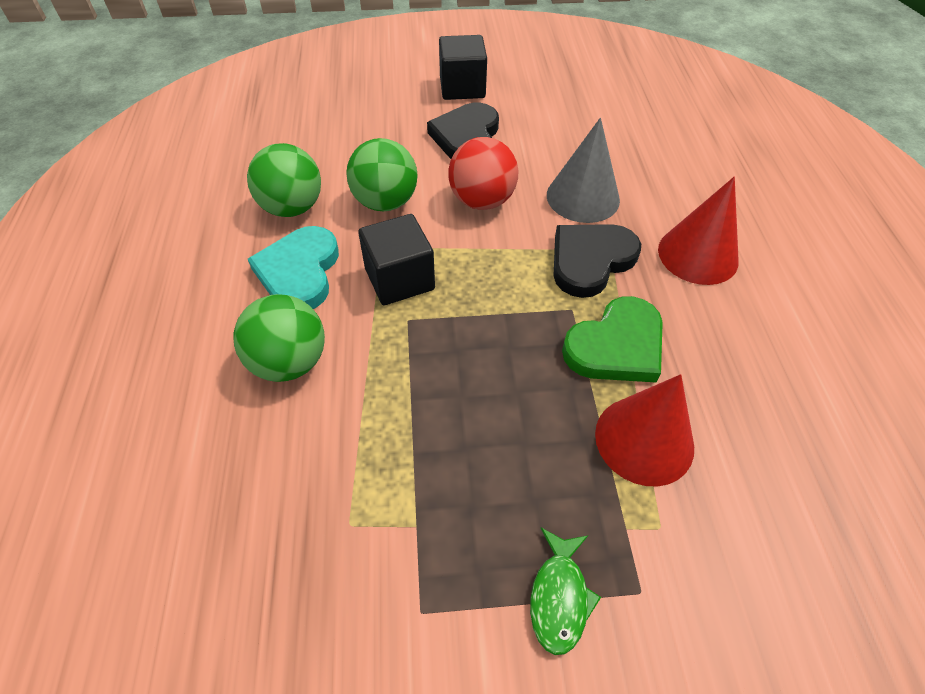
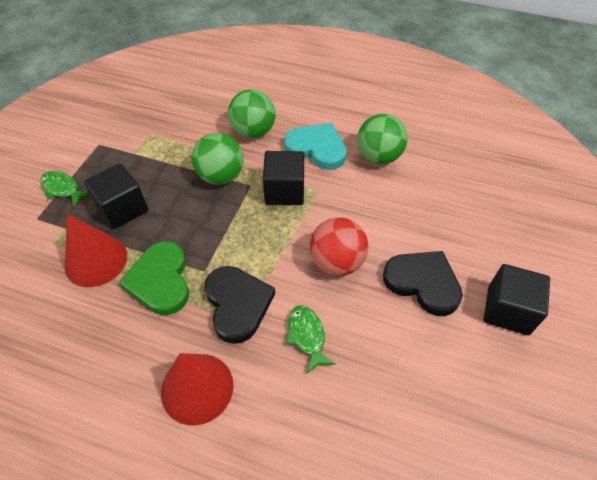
camera: 115 degrees right, 0 degrees up
green ball [346,138,418,211] -> green ball moved to [192,133,244,185]
grey cone [547,118,620,223] -> green fish [286,305,336,374]
none -> black cube [84,163,148,229]

